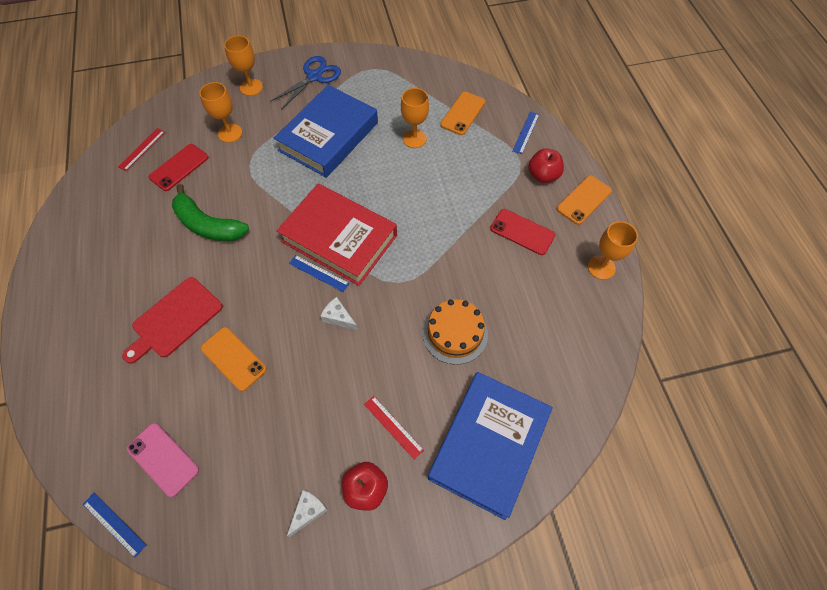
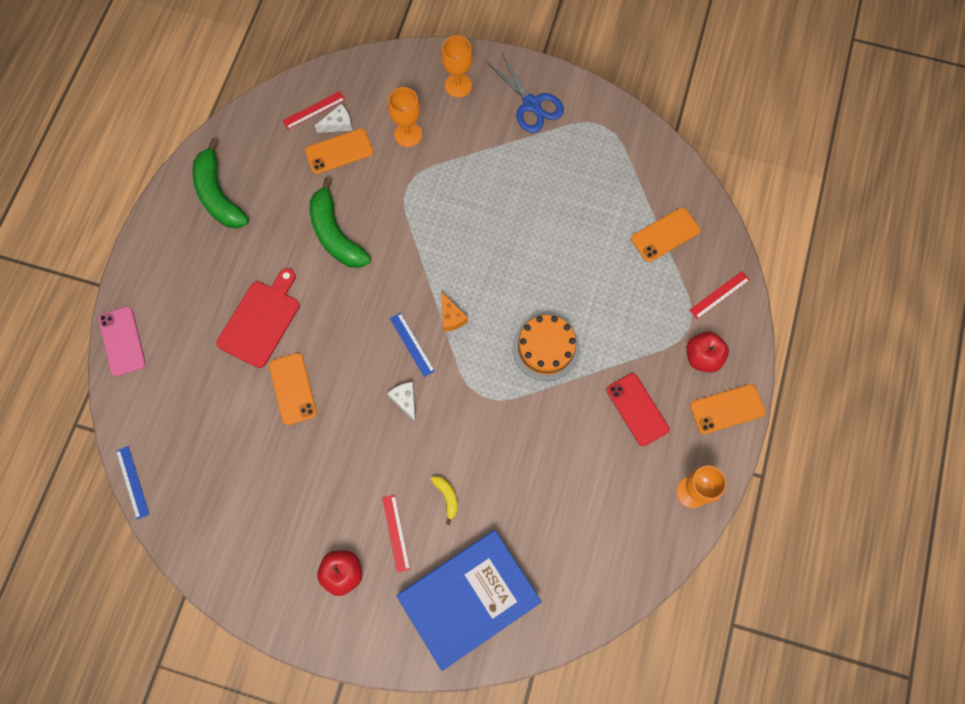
camera: 30 degrees right, 10 degrees up
red cutting board [122,277,223,364] -> red cutting board turned 135 degrees clockwise [216,268,300,368]
pink phone [127,423,199,497] -> pink phone moved to [98,306,146,377]
red phone [149,144,209,191] -> orange phone [305,128,374,174]
blue scissors [270,56,341,110] -> blue scissors turned 75 degrees clockwise [487,54,564,133]
blue book [274,85,378,178] -> none
red book [277,183,397,286] -> orange cheese [441,291,468,332]
white cheese [287,490,328,537] -> white cheese moved to [315,104,353,133]
orange goblet [401,88,429,148] -> none
orange cake [422,299,488,365] -> orange cake moved to [512,315,580,381]
blue ruler [512,112,540,154] -> red ruler [690,271,750,319]
none -> green banana [192,138,249,228]
none -> yellow banana [431,476,458,525]

